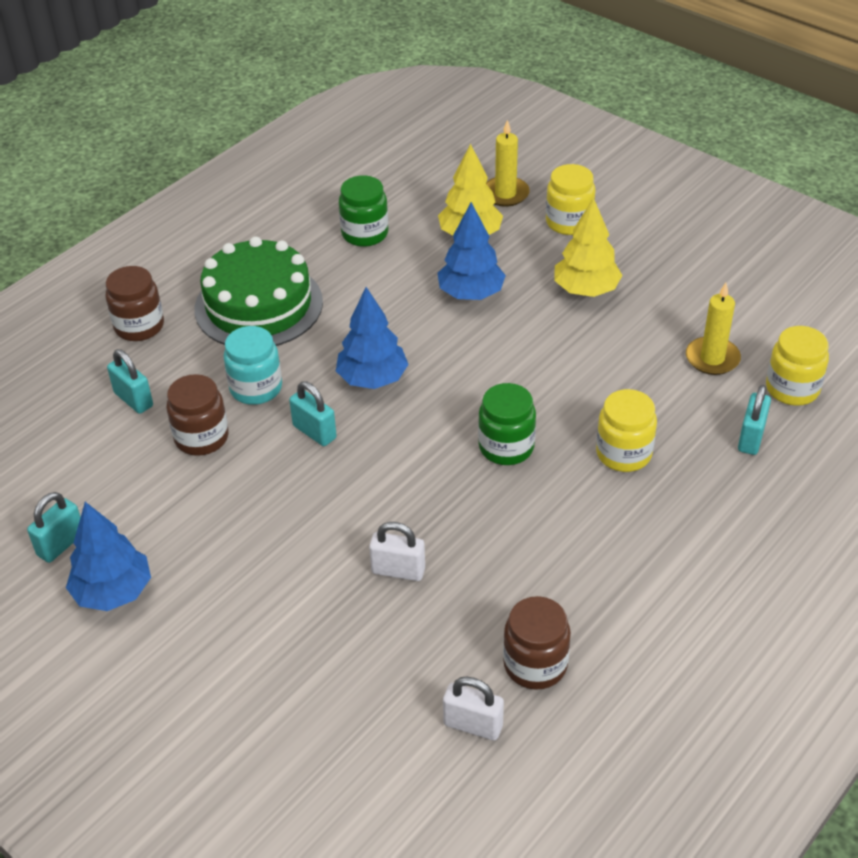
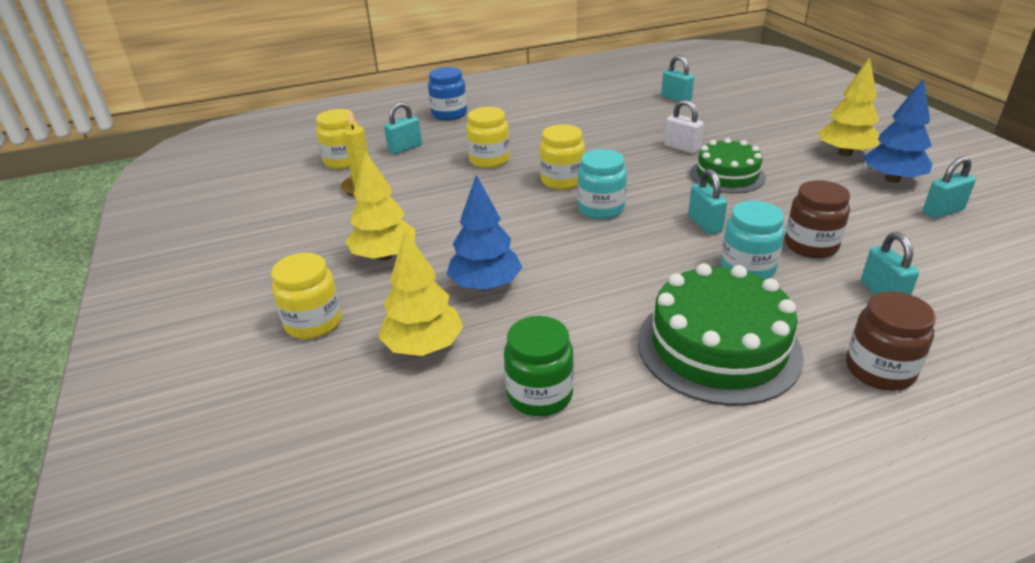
camera: 150 degrees left, 10 degrees down
blue tree [336,287,409,389] -> none
white padlock [443,677,504,741] -> turquoise padlock [661,55,694,102]
green jar [478,383,536,465] -> yellow jar [540,124,585,190]
yellow candle [486,120,530,207] -> none
brown jar [503,596,571,690] -> none
none -> blue jar [428,67,467,121]
none -> turquoise jar [577,149,627,219]
none -> green cake [690,138,766,193]
none -> yellow tree [818,57,880,156]

